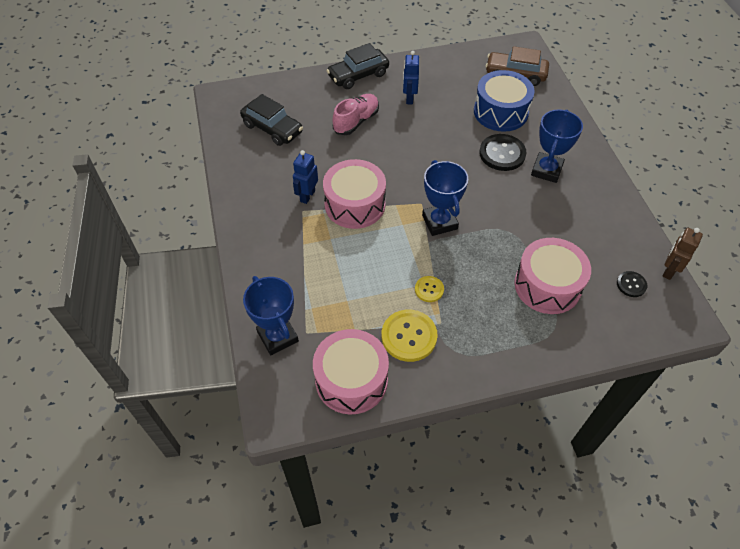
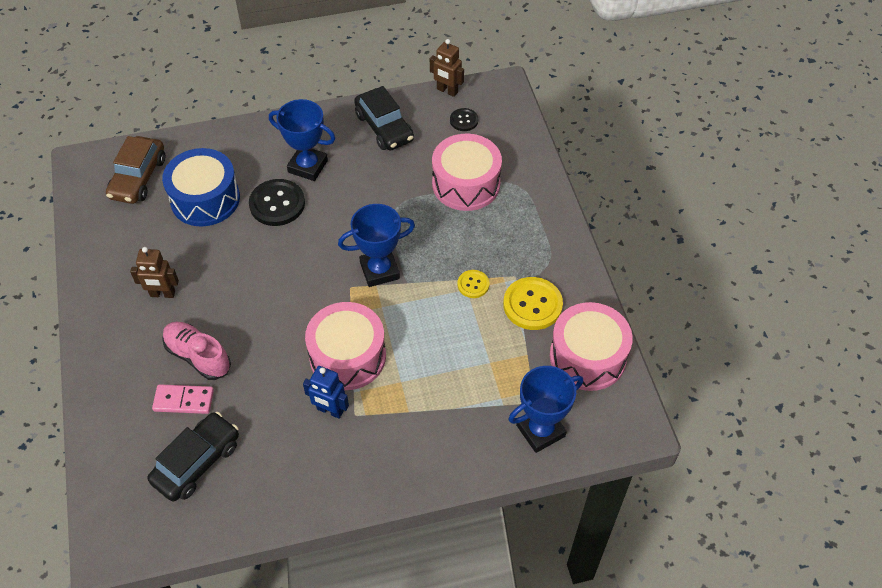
camera: 90 degrees left, 0 degrees up
black car [326,43,389,89] -> black car moved to [354,86,414,150]
blue robot [403,51,419,104] -> brown robot [130,247,179,298]
none -> pink domino [152,384,214,414]

